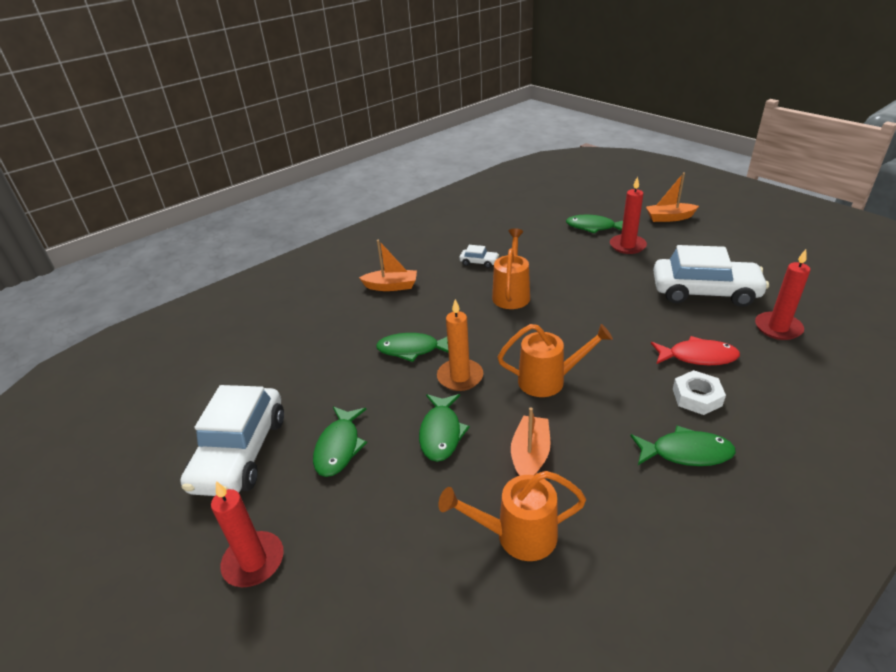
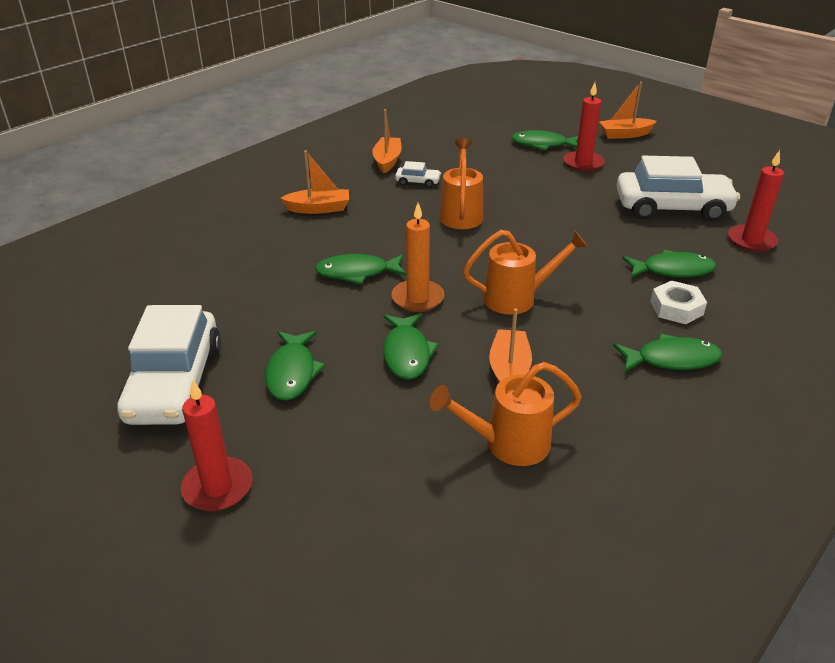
camera: 10 degrees left, 0 degrees up
red fish [651,336,740,365] -> green fish [622,250,716,278]
none -> orange boat [372,109,402,174]

